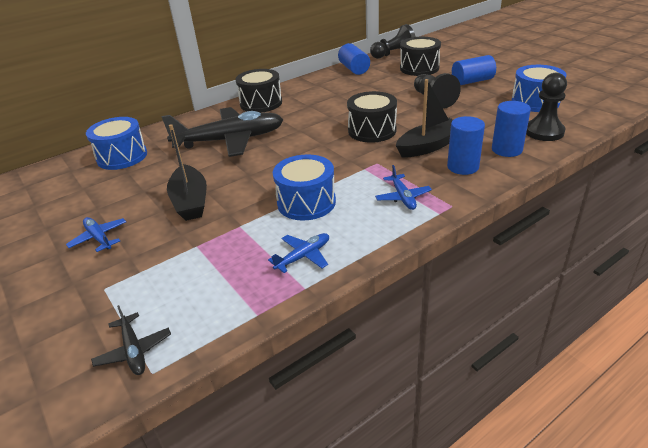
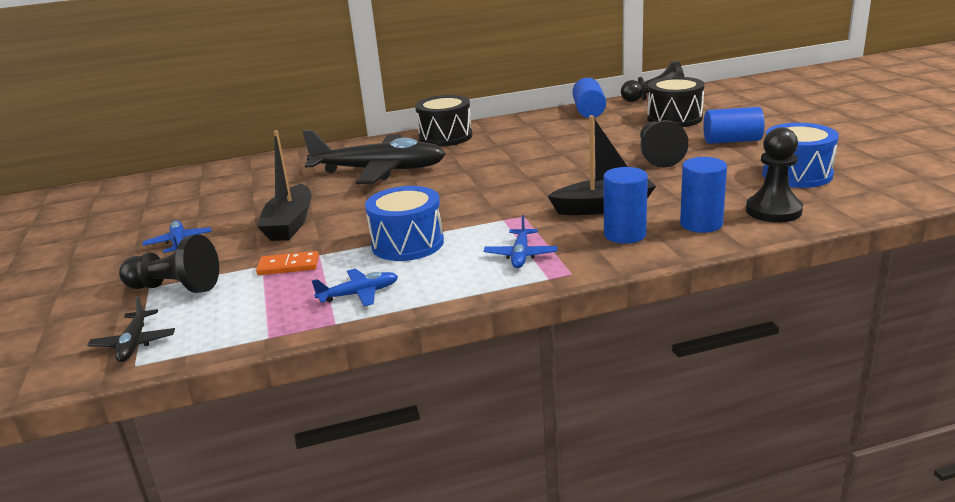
camera: 20 degrees right, 10 degrees down
blue drum [86,117,147,170] -> none
black drum [347,91,397,143] -> none
none -> black pawn [119,235,219,293]
none -> orange domino [256,251,319,275]

